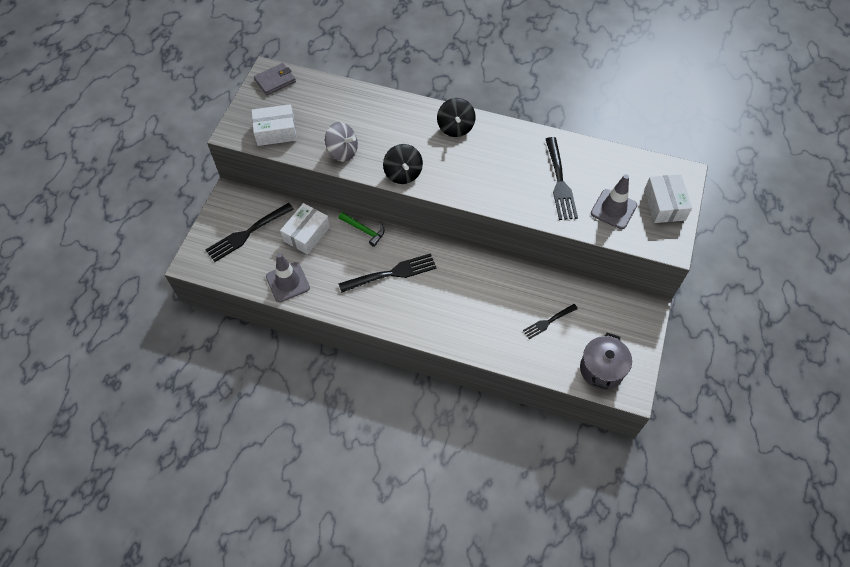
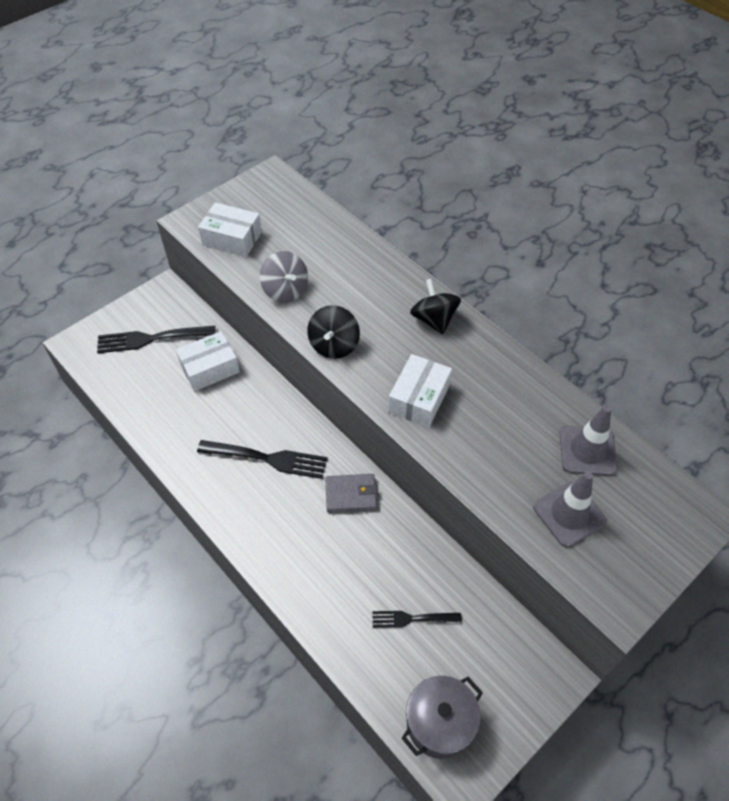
camera: 30 degrees right, 5 degrees down
grey wallet [254,63,296,95] -> grey wallet moved to [325,474,377,513]
grey traffic cone [266,253,310,302] -> grey traffic cone moved to [560,405,617,476]
green hammer [338,212,385,247] -> none
black spinning top [437,98,476,137] -> black spinning top turned 135 degrees clockwise [410,278,461,334]
black fork [546,137,578,220] -> none
white box [644,174,692,223] -> white box moved to [388,354,452,428]

